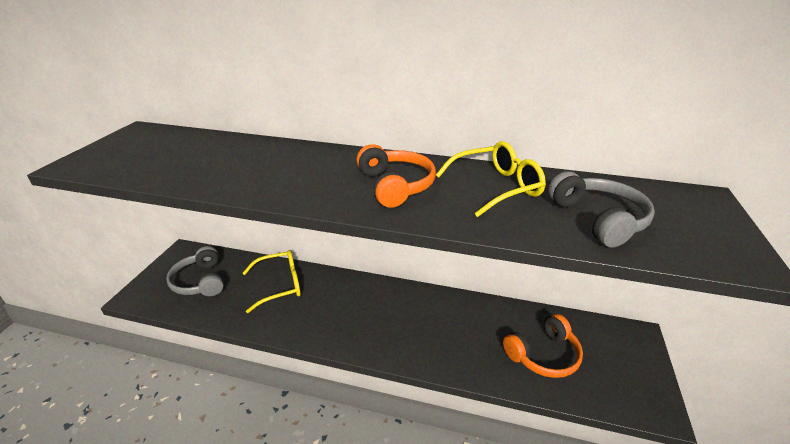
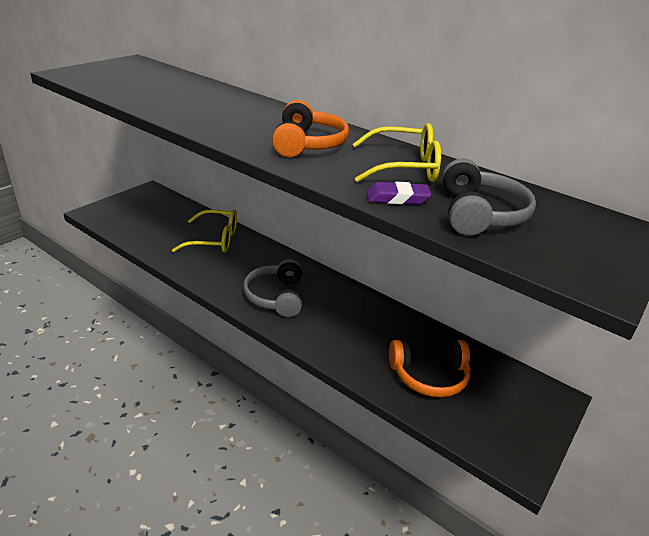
camera: 20 degrees right, 0 degrees up
grey headphones [166,246,224,296] -> grey headphones moved to [243,259,302,317]
none -> purple eraser [367,182,432,204]

